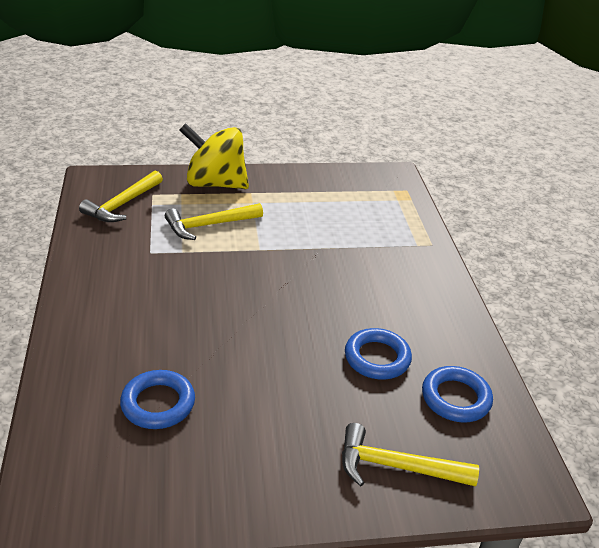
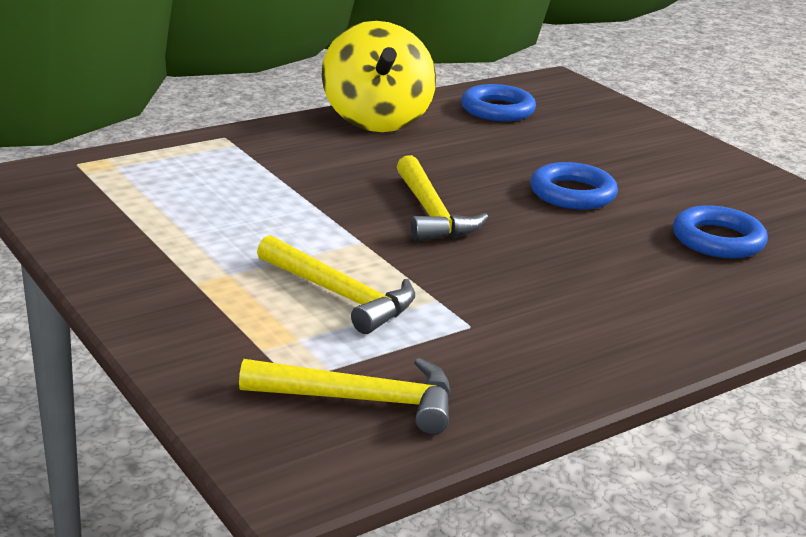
camera: 115 degrees left, 10 degrees down
yellow spinning top [179,123,249,189] -> yellow spinning top moved to [322,21,436,132]
yellow hammer [342,423,479,487] -> yellow hammer moved to [397,155,488,242]
blue ring [345,328,412,380] -> blue ring moved to [530,162,618,210]

